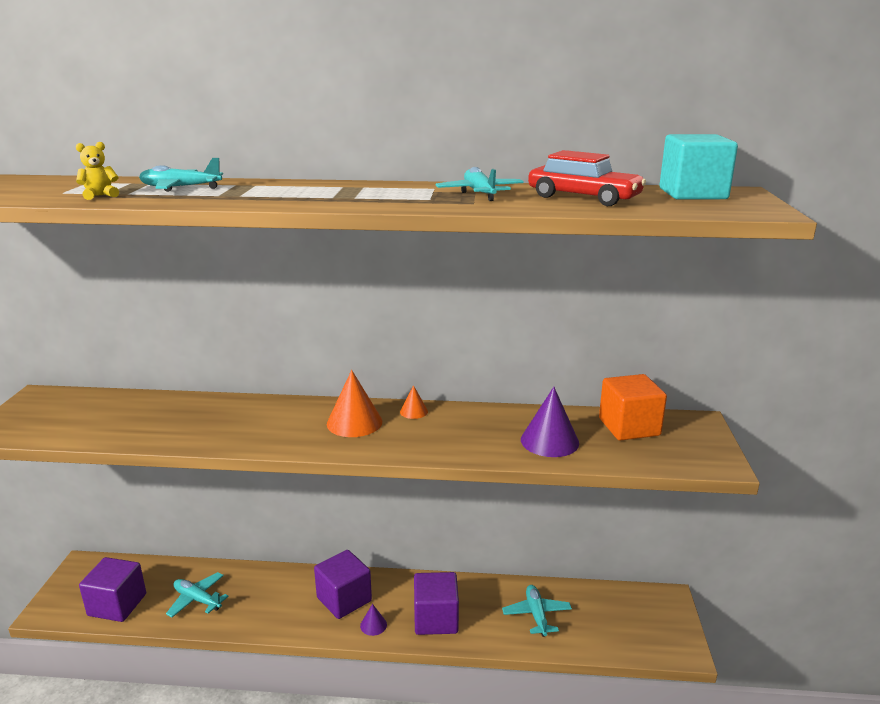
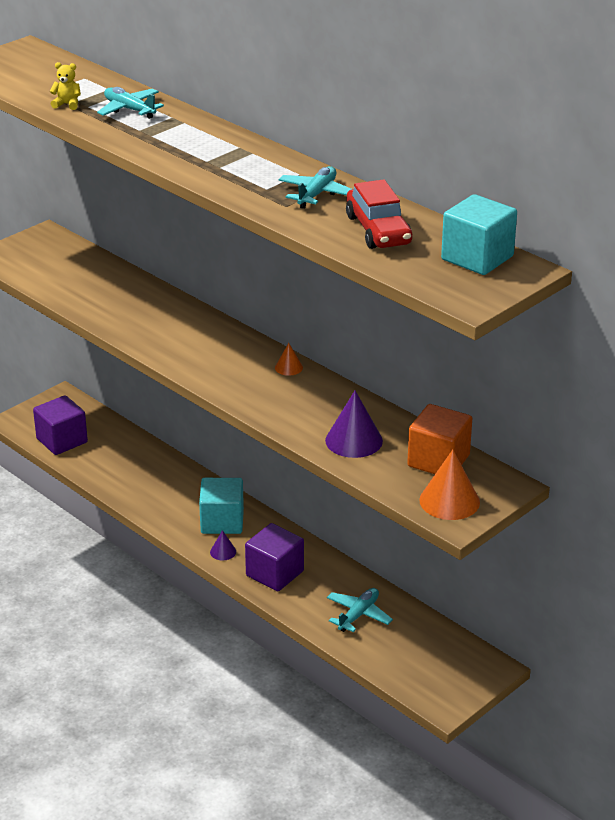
camera: 40 degrees right, 10 degrees up
turquoise plane [166,572,229,617] -> none
purple cube [314,550,372,619] -> turquoise cube [199,478,244,534]
orange cone [327,370,382,437] -> orange cone moved to [419,450,480,520]

